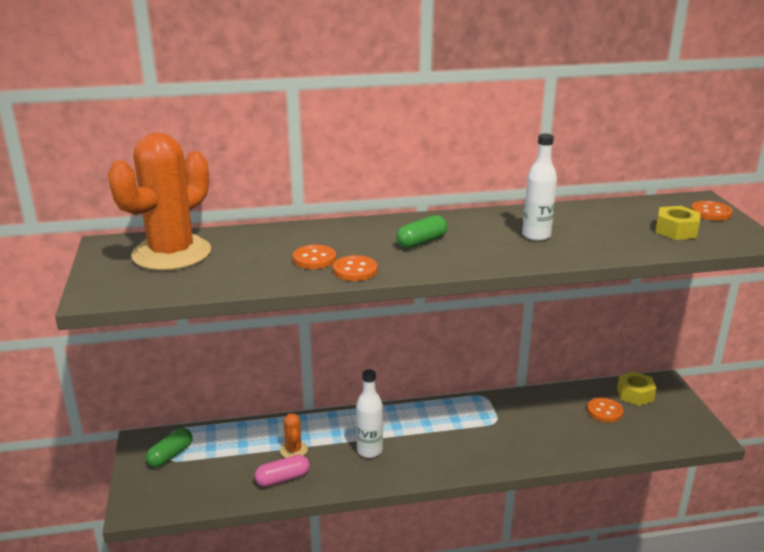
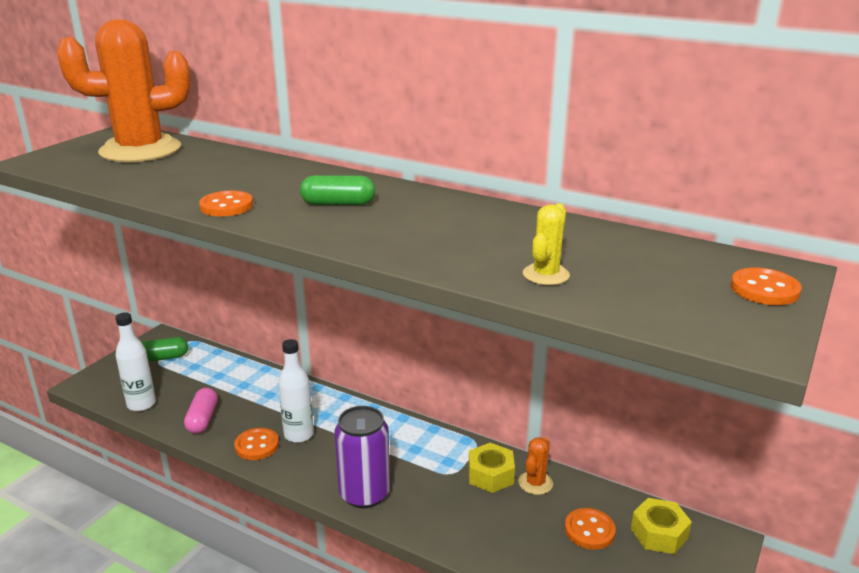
camera: 40 degrees right, 0 degrees up
pink capsule [255,454,310,487] -> pink capsule turned 75 degrees clockwise [184,388,218,434]
orange cactus [280,413,308,458] -> orange cactus moved to [518,437,553,495]
orange button [293,245,336,269] -> orange button moved to [234,428,279,460]
white bottle [522,134,557,241] -> white bottle moved to [115,312,156,411]
yellow nut [655,206,701,240] -> yellow nut moved to [468,443,515,493]
none -> purple can [334,406,390,508]
none -> yellow cactus [523,203,570,285]

